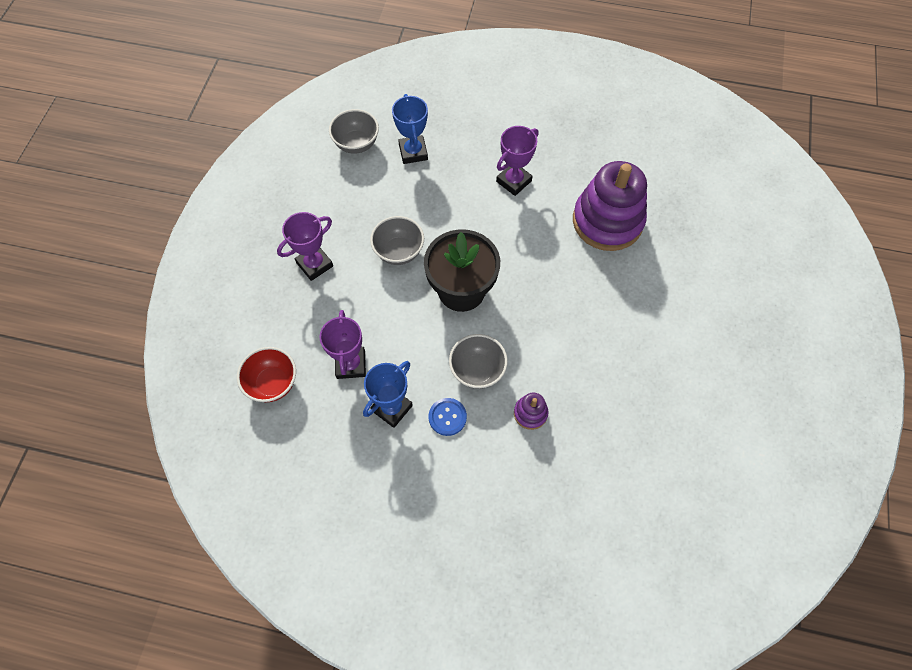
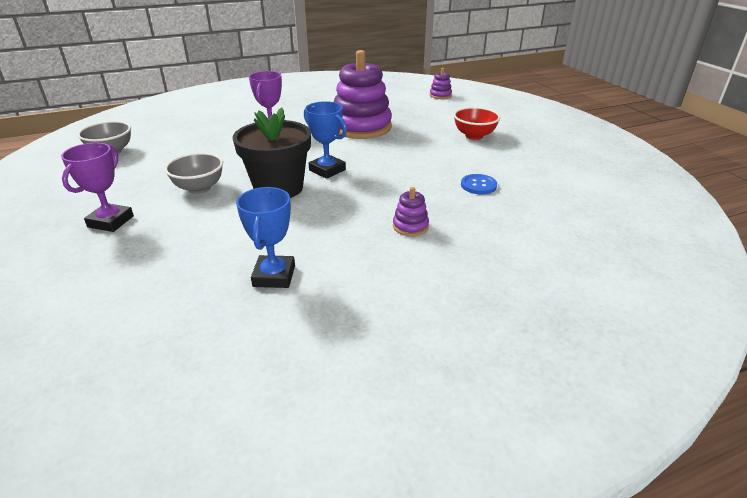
camera: 35 degrees left, 30 degrees down
red bowl [237,347,296,402] -> red bowl moved to [454,107,501,140]
purple trophy [319,310,366,379] -> none
blue trophy [392,94,428,164] -> blue trophy moved to [304,101,347,179]
blue button [428,398,467,436] -> blue button moved to [461,174,497,194]
grey bowl [449,334,508,389] -> none
none -> purple stacking toy [430,68,452,99]

